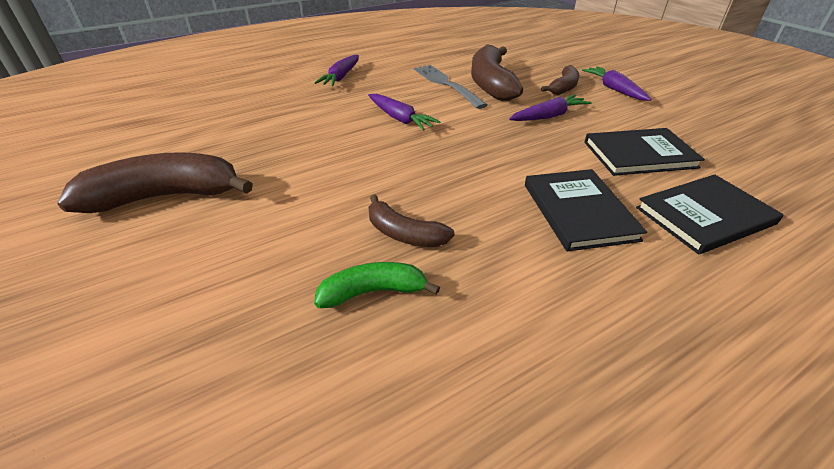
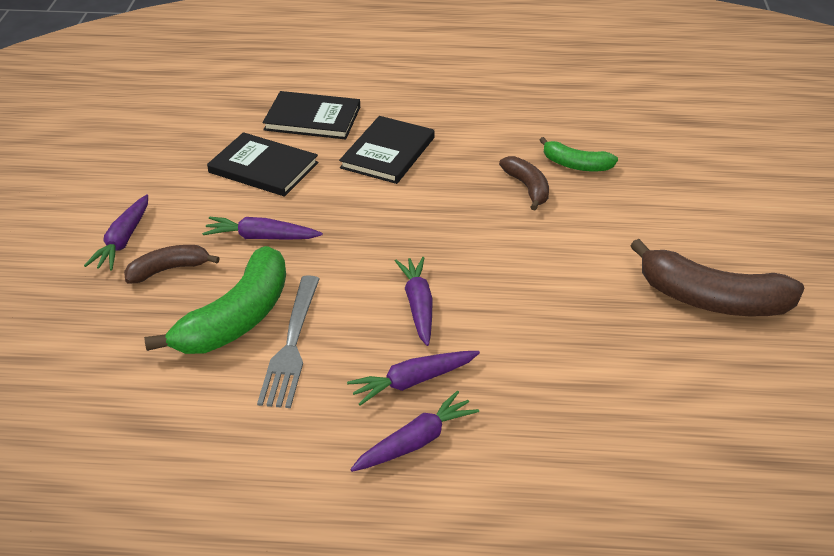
camera: 145 degrees left, 0 degrees up
brown banana [471,44,523,101] -> green banana [144,246,286,354]
none -> purple carrot [347,351,480,406]

